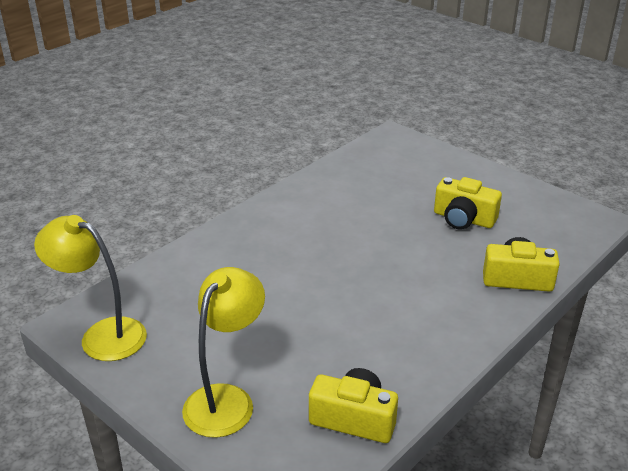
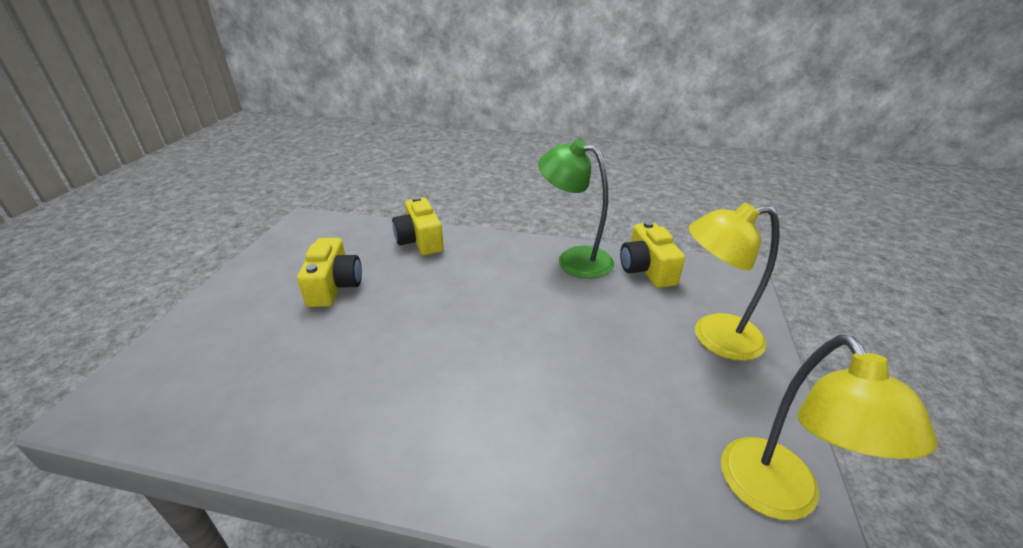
camera: 120 degrees left, 0 degrees up
none -> green lamp [538,139,614,279]

